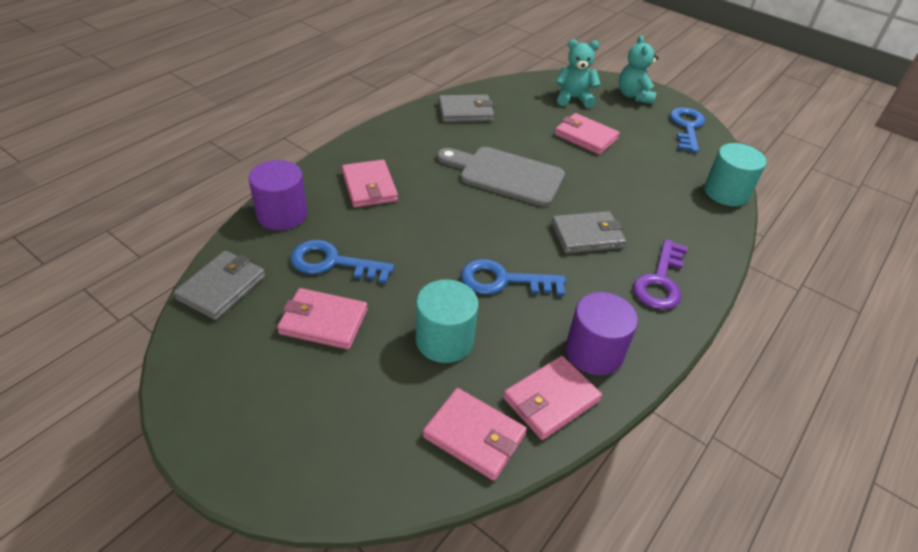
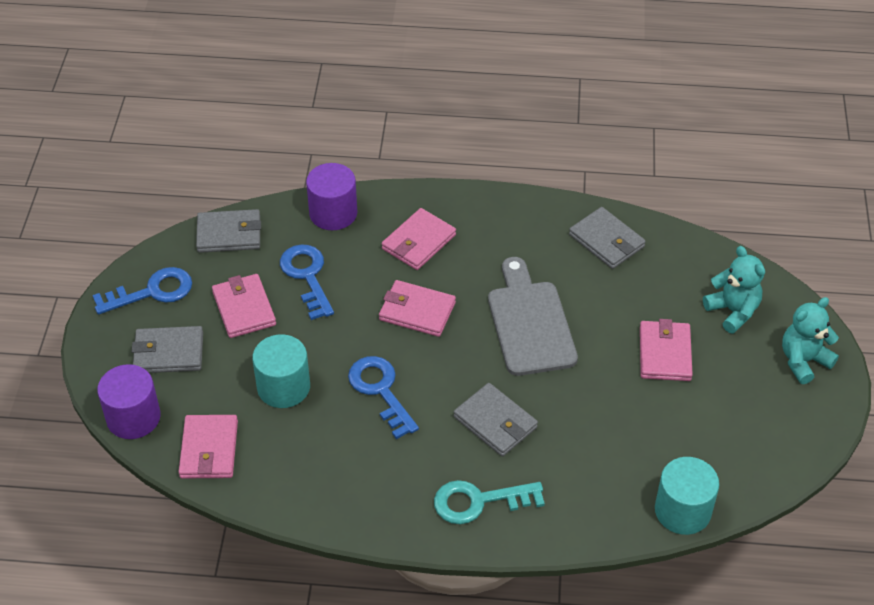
camera: 60 degrees right, 5 degrees up
pink wallet [503,356,602,440] -> pink wallet moved to [379,280,456,337]
purple cylinder [565,292,638,375] -> purple cylinder moved to [97,364,161,439]
purple key [633,239,688,310] -> turquoise key [434,480,545,524]
blue key [670,107,705,153] -> blue key moved to [93,267,192,315]
none -> grey wallet [131,326,203,373]

